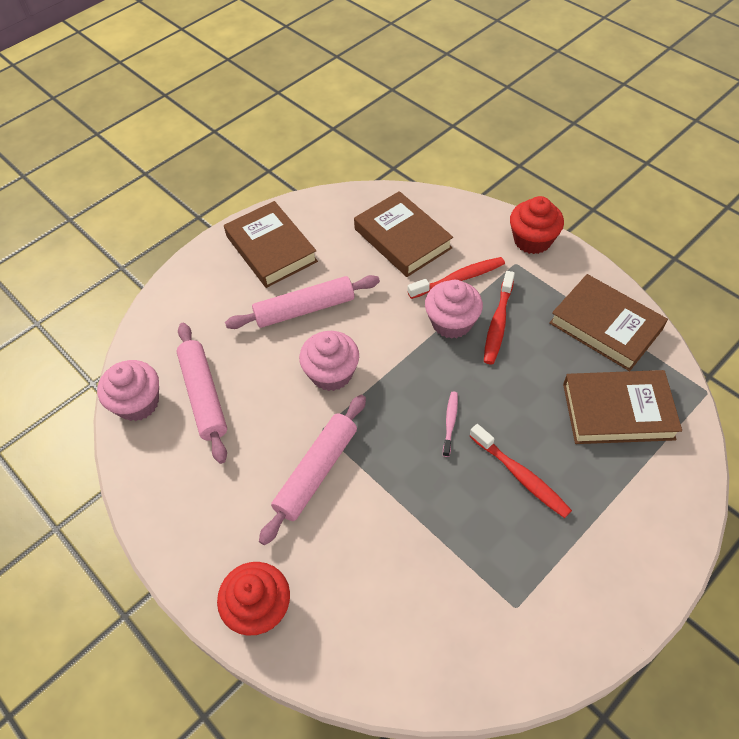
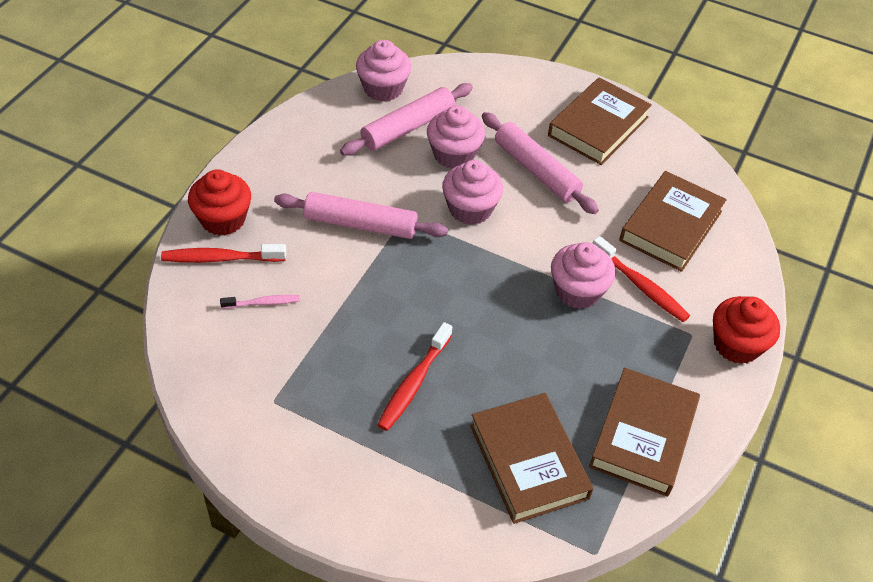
camera: 65 degrees right, 5 degrees down
pink toothbrush [443,392,458,457] -> pink toothbrush moved to [220,295,300,309]
red toothbrush [484,271,515,364] -> red toothbrush moved to [161,244,286,263]
none -> pink cupcake [427,105,485,169]

